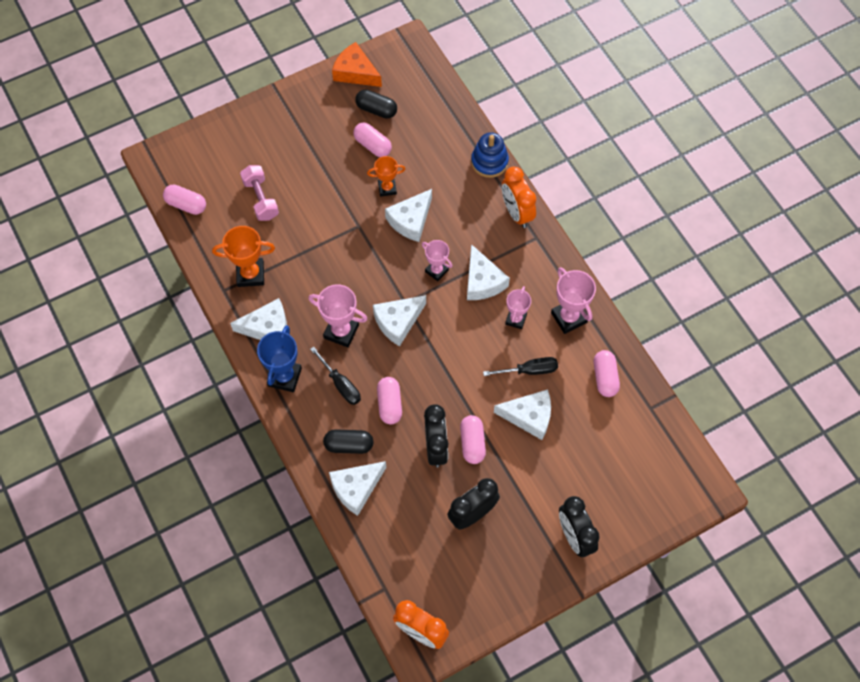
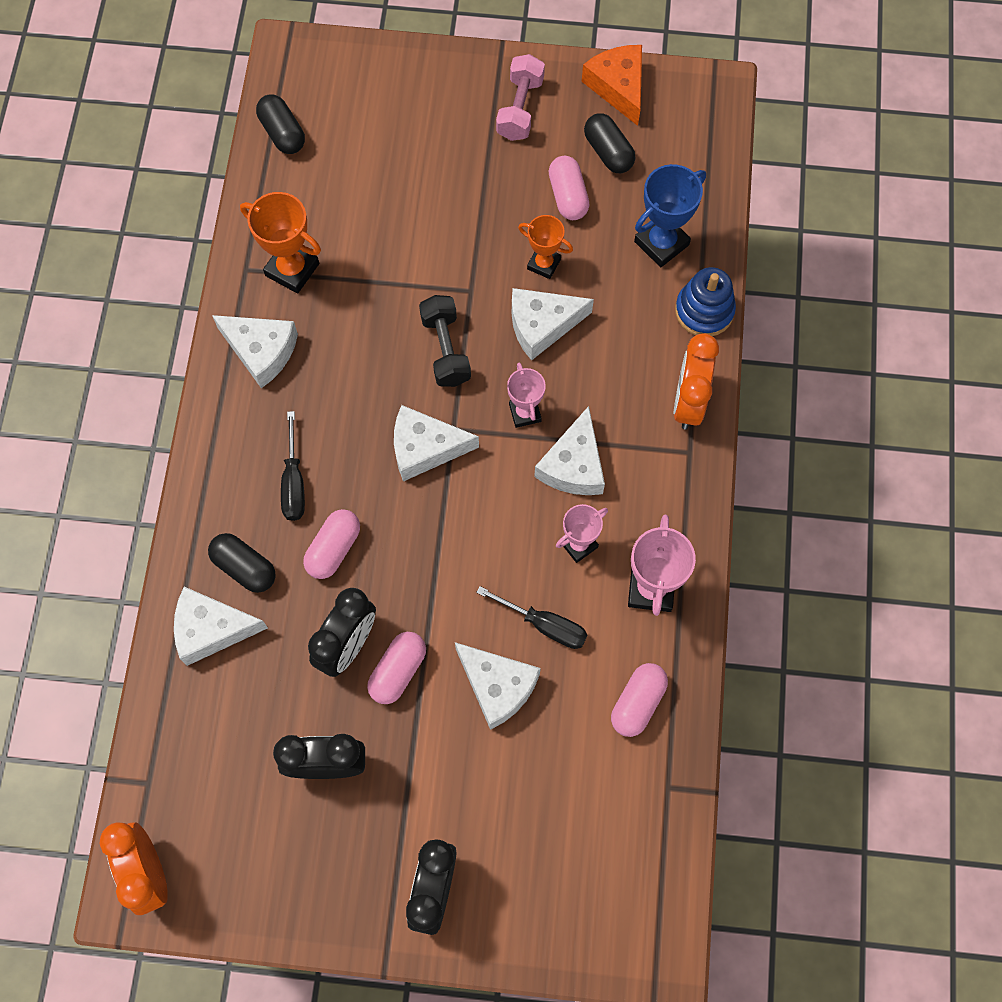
camera: 35 degrees right, 5 degrees up
pink capsule [163,184,206,215] -> black capsule [256,94,305,154]
pink dumbbell [240,165,279,221] -> pink dumbbell moved to [496,54,545,141]
blue trophy [257,325,302,392] -> blue trophy moved to [634,164,706,267]
pink trophy [308,284,368,347] -> none
none -> black dumbbell [419,295,471,387]

